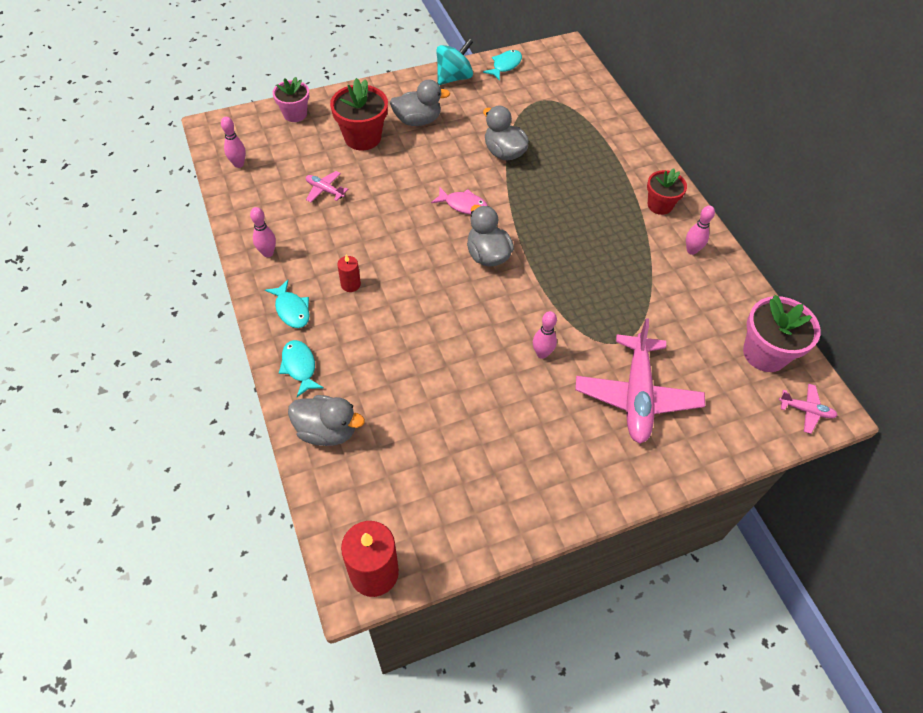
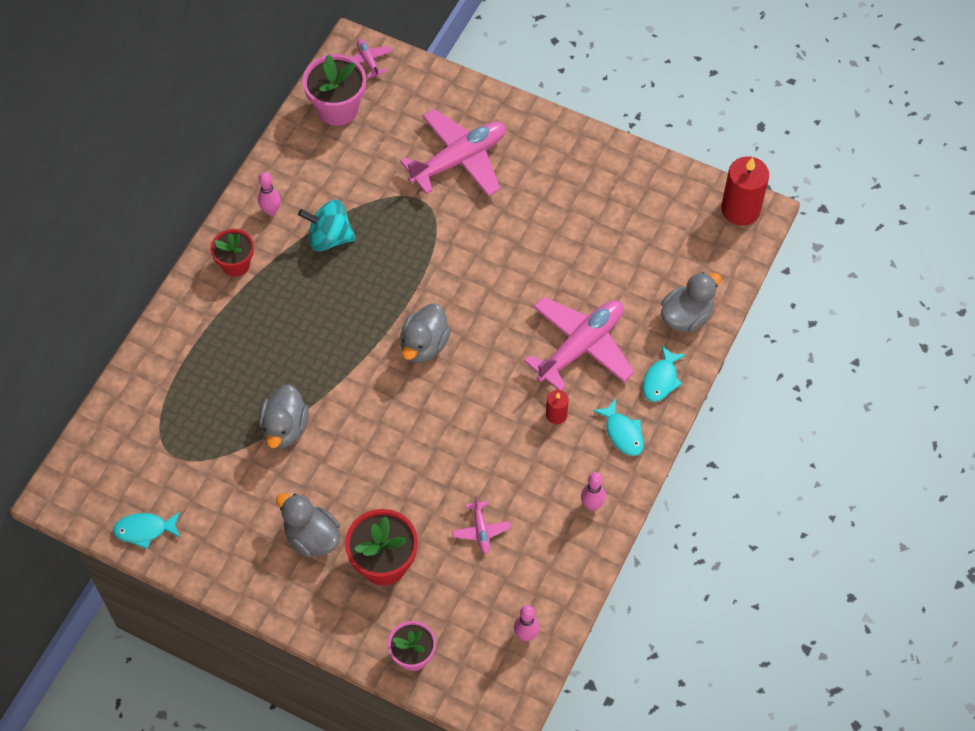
camera: 130 degrees left, 5 degrees up
turquoise fish [265,280,310,328] -> turquoise fish turned 135 degrees clockwise [593,399,644,456]
grey duck [288,395,365,446] -> grey duck turned 75 degrees clockwise [661,272,721,333]
pink fish [431,187,488,214] -> none
turquoise spinning top [436,39,473,85] -> turquoise spinning top moved to [298,200,356,252]
pink bowling pin [533,311,557,359] -> none
none -> pink plane [524,297,635,390]

